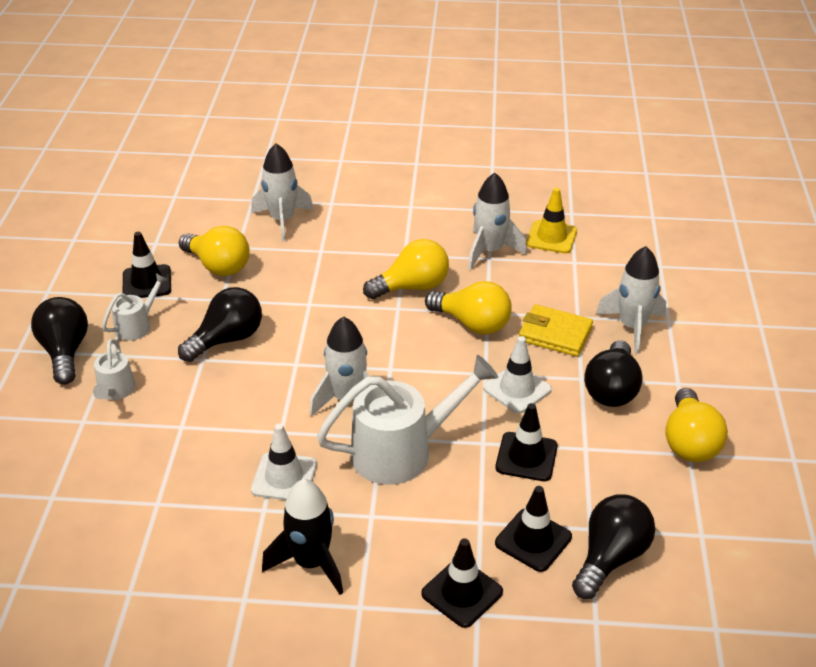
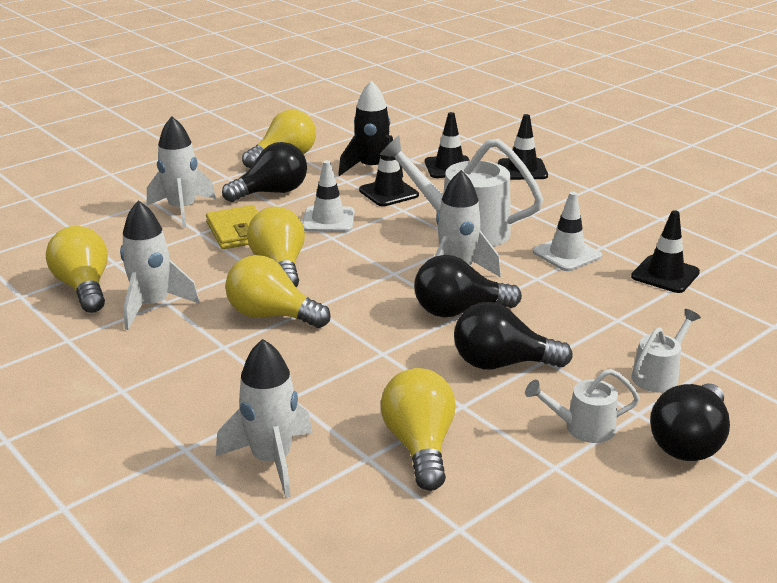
camera: 135 degrees left, 10 degrees down
black traffic cone [123,232,171,298] -> black traffic cone moved to [631,210,700,293]
black rocket [262,479,343,595] -> black rocket moved to [338,80,403,177]
yellow traffic cone [526,188,577,253] -> yellow light bulb [46,226,108,313]
black light bulb [572,494,655,599] -> black light bulb moved to [414,255,522,317]

